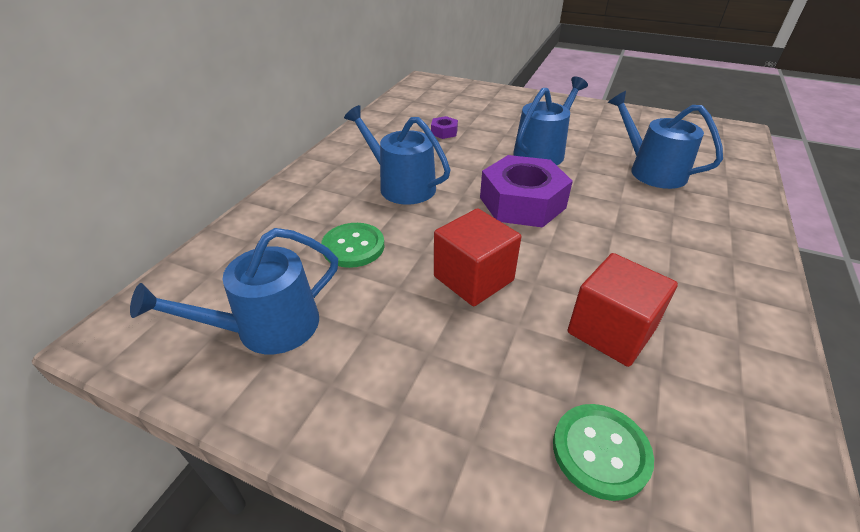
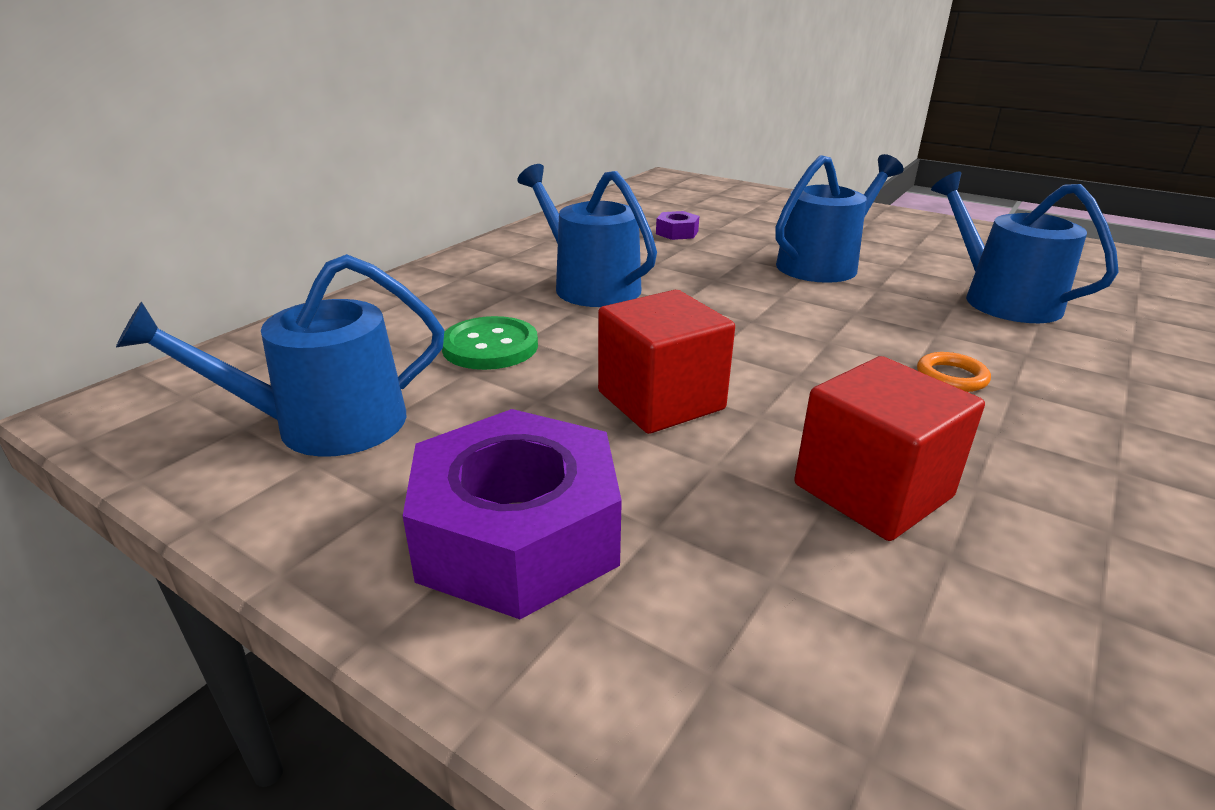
camera: 10 degrees right, 10 degrees down
purple nut [480,155,573,228] -> purple nut moved to [403,409,622,619]
green button [553,404,654,501] -> none
none -> orange ring [917,352,991,392]

